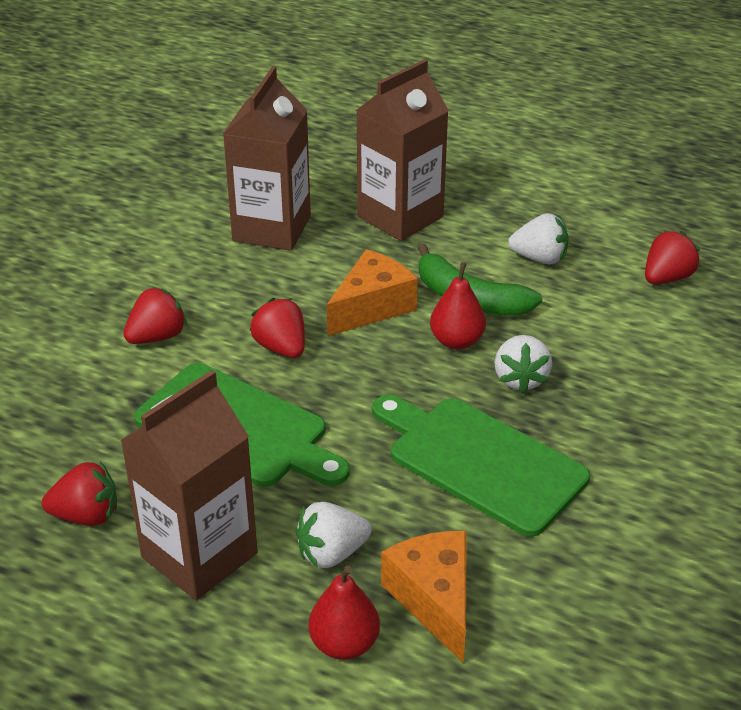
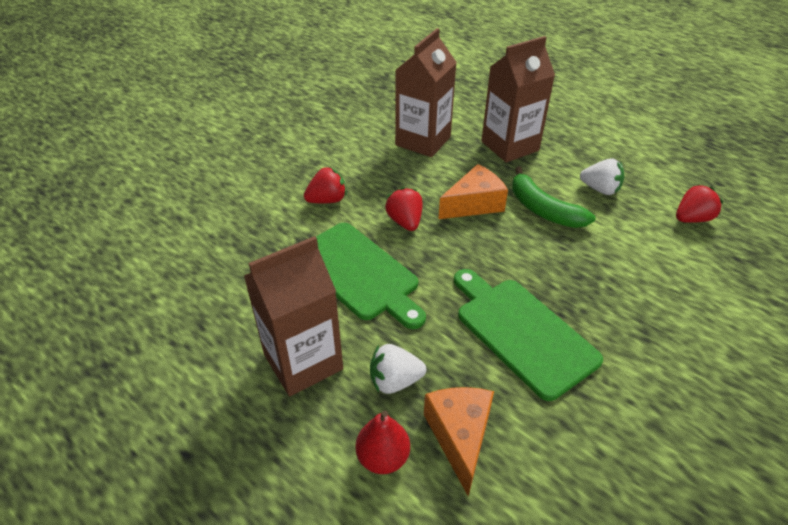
camera: 15 degrees right, 5 degrees up
red strawberry [42,461,117,526] -> none
red pear [430,262,486,350] -> none
white strawberry [495,335,552,393] -> none

